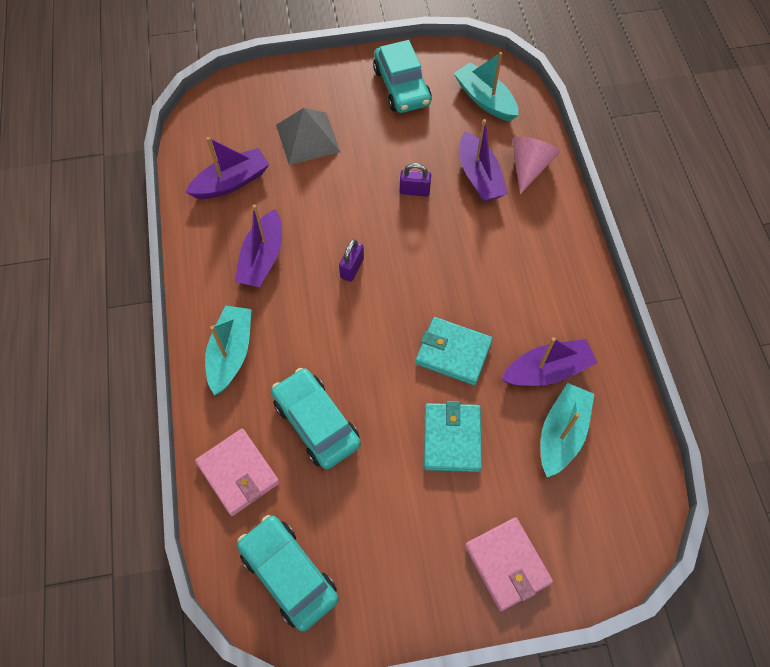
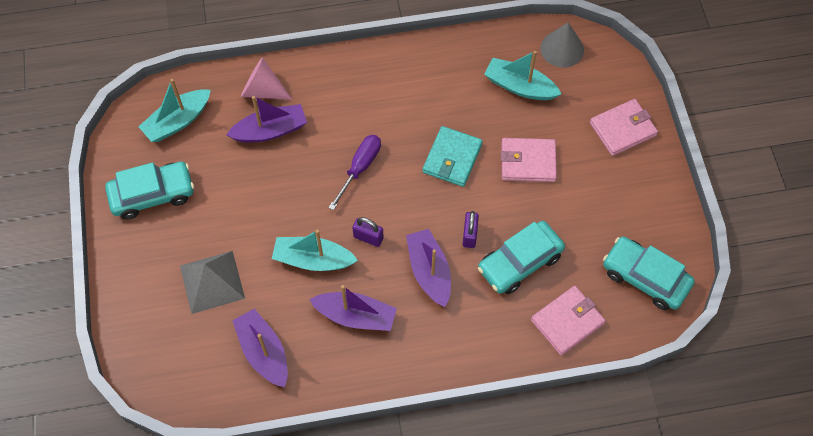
camera: 90 degrees left, 0 degrees up
turquoise boat [205,305,252,395] -> turquoise boat moved to [272,230,358,271]
turquoise car [237,515,339,632] -> turquoise car turned 75 degrees clockwise [603,237,695,310]
purple padlock [400,163,431,197] -> purple padlock moved to [463,211,479,248]
turquoise wallet [424,401,482,472] -> pink wallet [501,138,557,182]
purple boat [501,337,597,386] -> purple boat moved to [406,229,451,307]
none -> purple screwdriver [328,135,381,210]
none -> grey cone [540,22,584,68]

